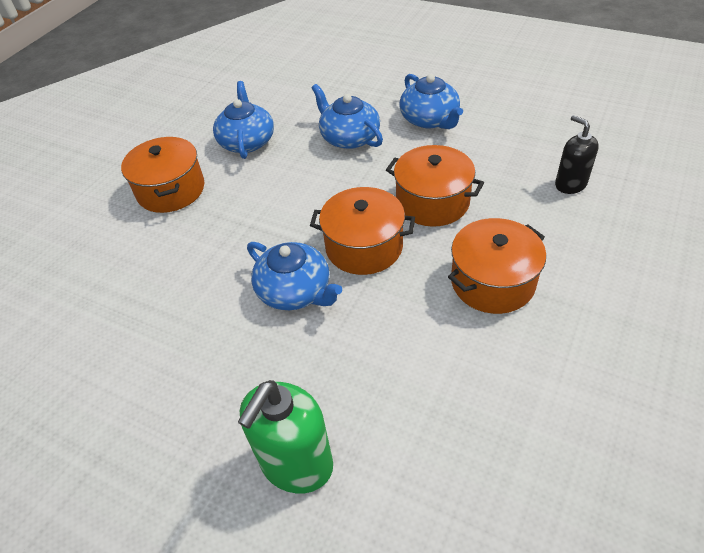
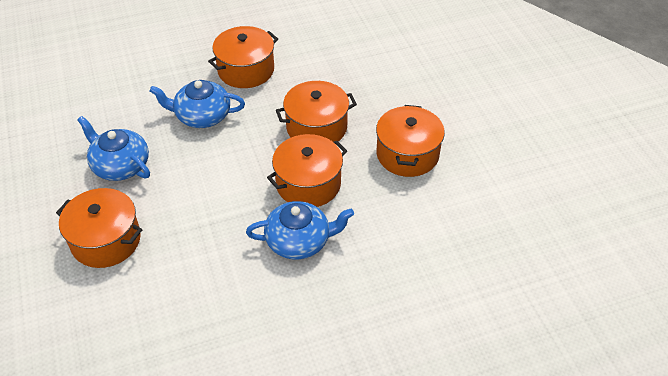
camera: 50 degrees left, 0 degrees up
green soap dispenser [238,380,333,494] -> none
blue teapot [399,74,463,129] -> orange pot [208,26,278,88]
black soap dispenser [555,115,599,194] -> none

